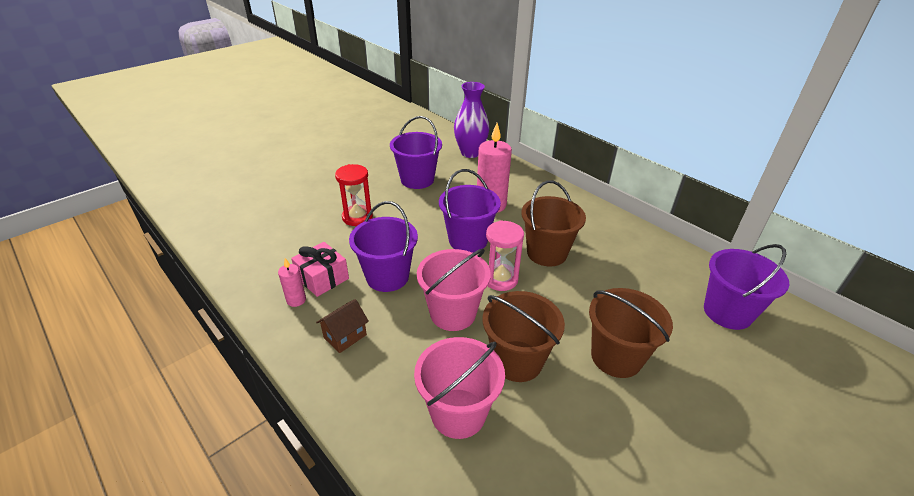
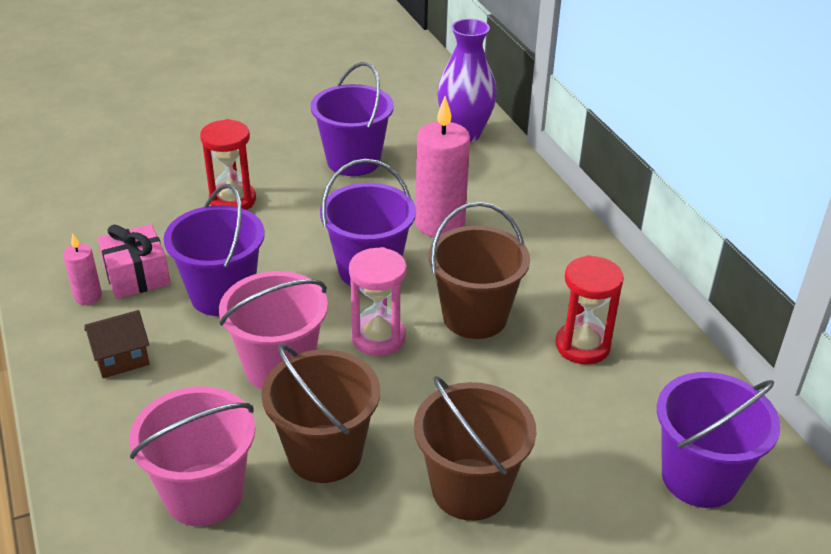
camera: 20 degrees right, 0 degrees up
none -> red hourglass [556,255,624,365]

